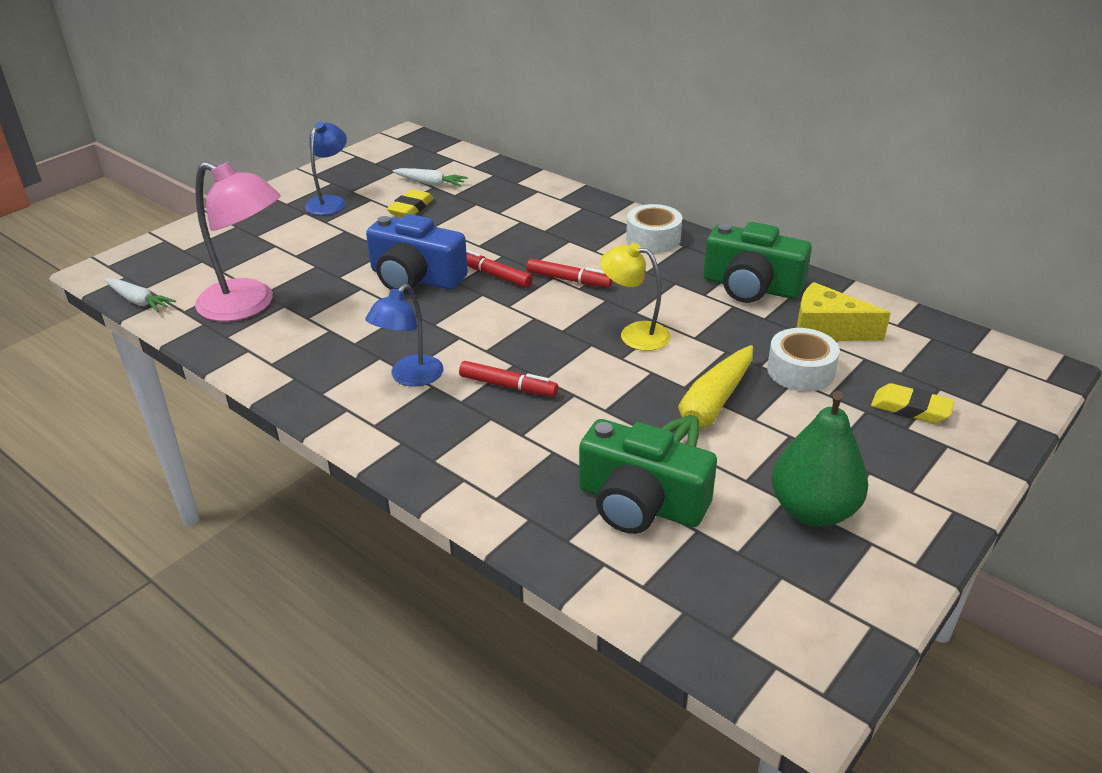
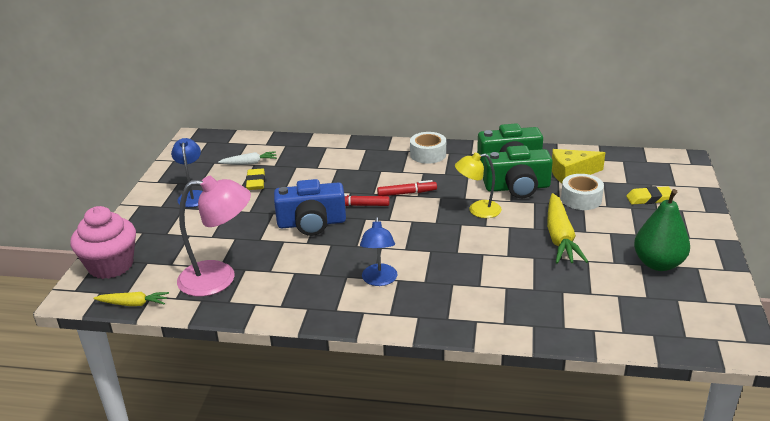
camera: 30 degrees left, 5 degrees down
white carrot [104,278,176,313] -> yellow carrot [93,292,169,306]
red marker [459,361,558,397] -> none
green camera [579,419,717,534] -> green camera moved to [483,145,553,198]
none -> pink cupcake [70,206,136,279]

